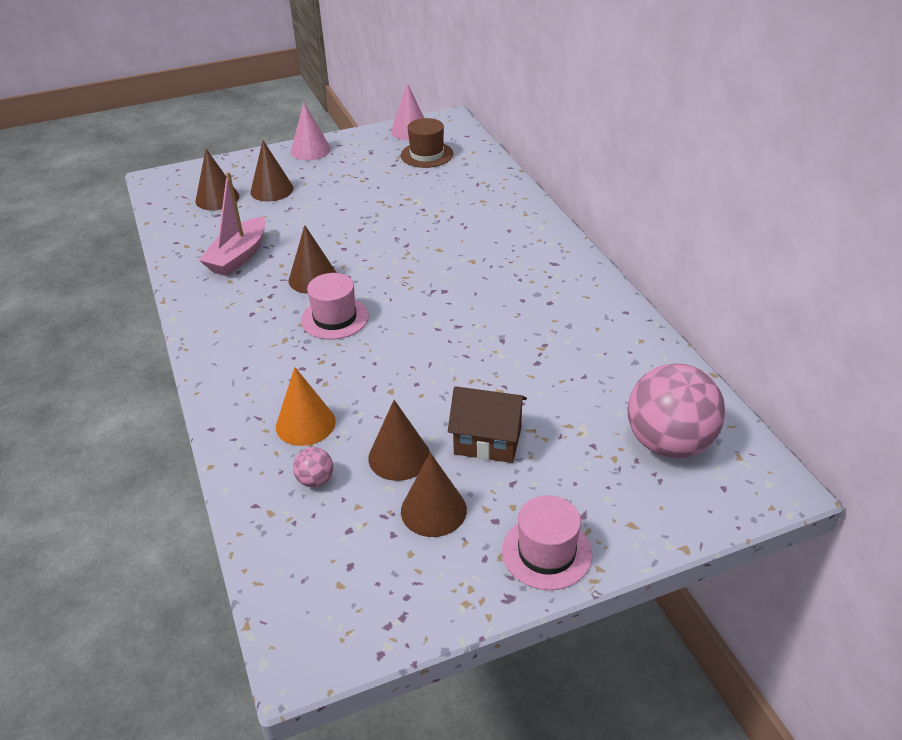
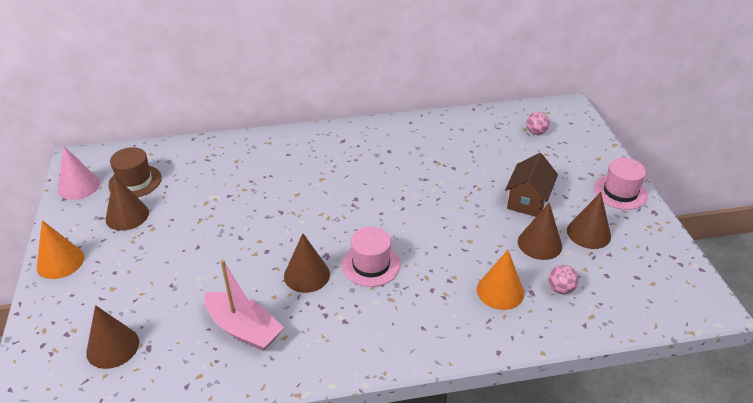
camera: 80 degrees left, 0 degrees up
brown cone [250,140,294,202] -> brown cone moved to [105,175,149,231]
pink cone [291,103,331,160] -> orange cone [37,220,84,279]
pink ball [627,363,725,459] -> pink ball [526,112,550,135], size x0.42

